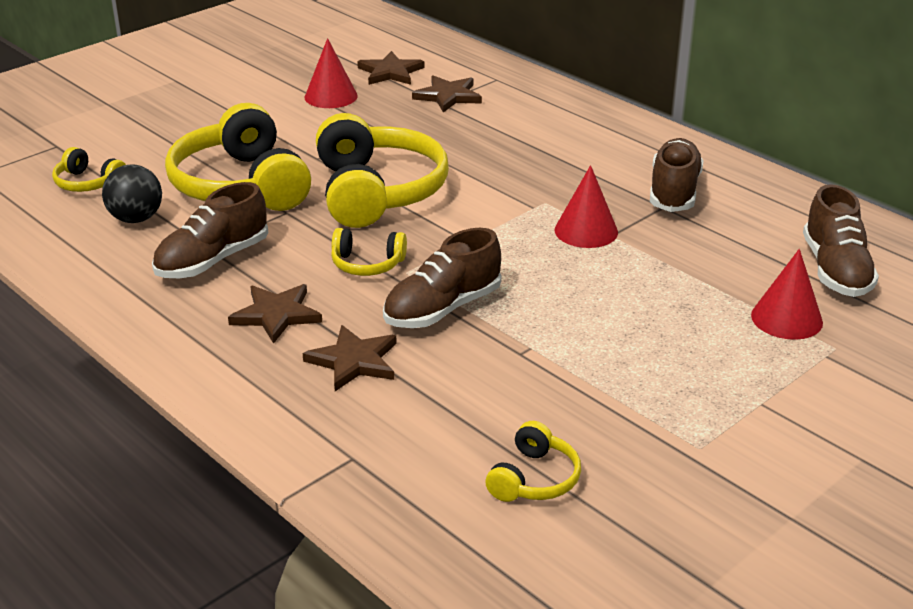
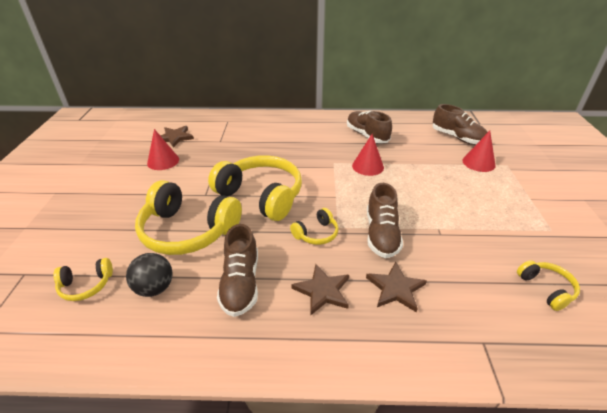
camera: 45 degrees left, 5 degrees up
brown star [412,75,482,113] -> none

